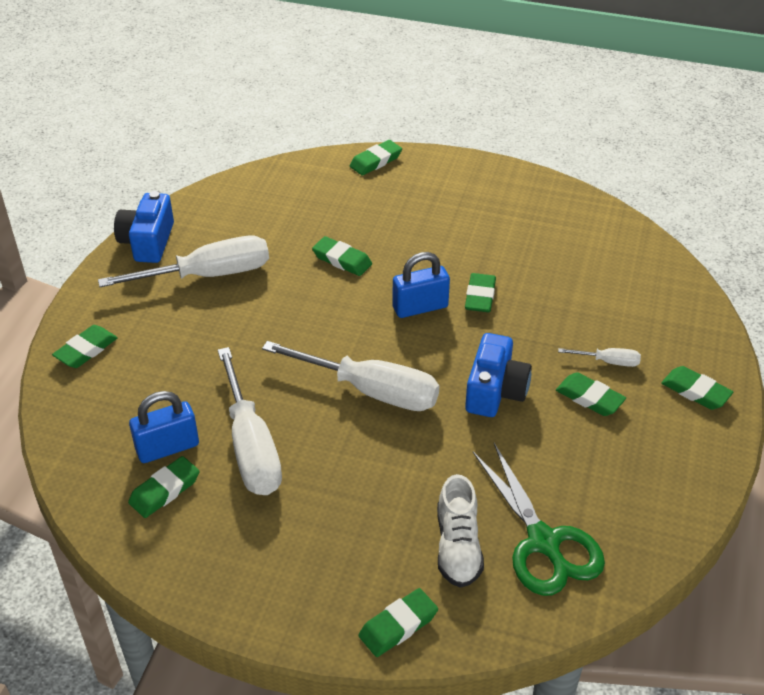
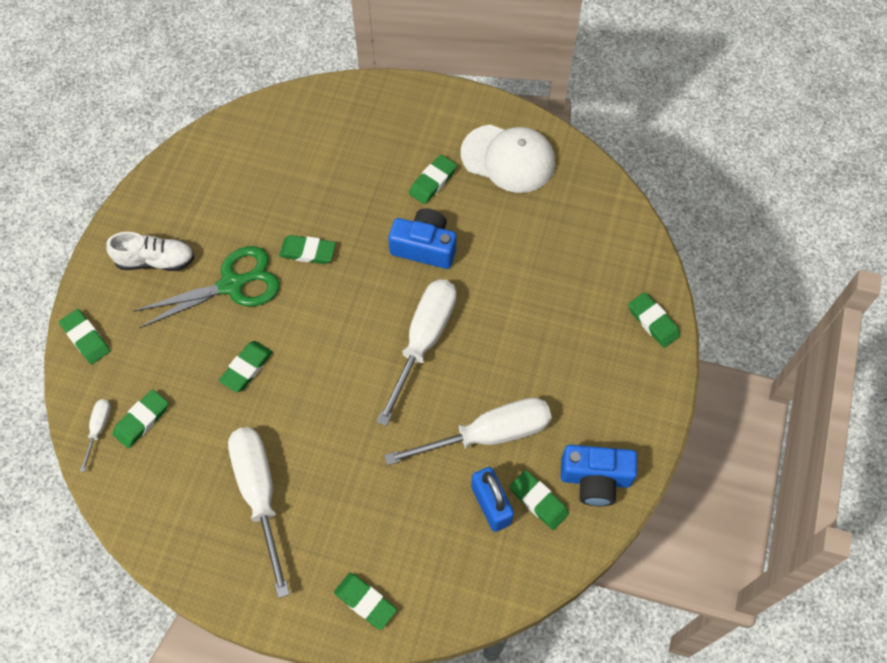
camera: 90 degrees left, 20 degrees up
blue camera [114,191,174,263] -> blue camera moved to [561,445,637,506]
blue padlock [392,252,450,318] -> none
white shoe [437,474,484,588] -> white shoe moved to [106,232,195,271]
green scissors [473,443,605,596] -> green scissors moved to [133,246,280,328]
white screwdriver [558,348,641,367] -> white screwdriver moved to [80,399,111,472]
green eraser [661,366,733,410] -> green eraser moved to [113,389,168,448]
none -> white cap [461,125,555,193]

